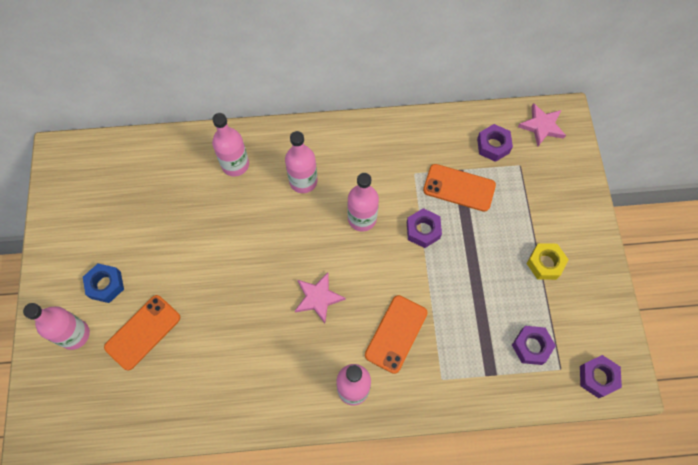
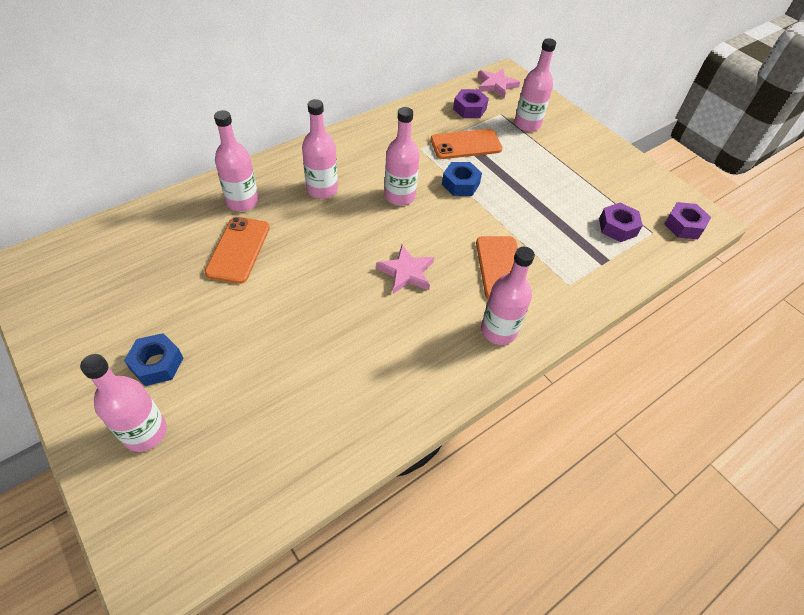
camera: 35 degrees left, 15 degrees down
orange phone [104,295,180,370] -> orange phone moved to [204,217,270,284]
purple nut [407,208,442,248] -> blue nut [442,162,482,196]
yellow nut [526,243,569,280] -> none
none -> pink bottle [514,38,556,132]

